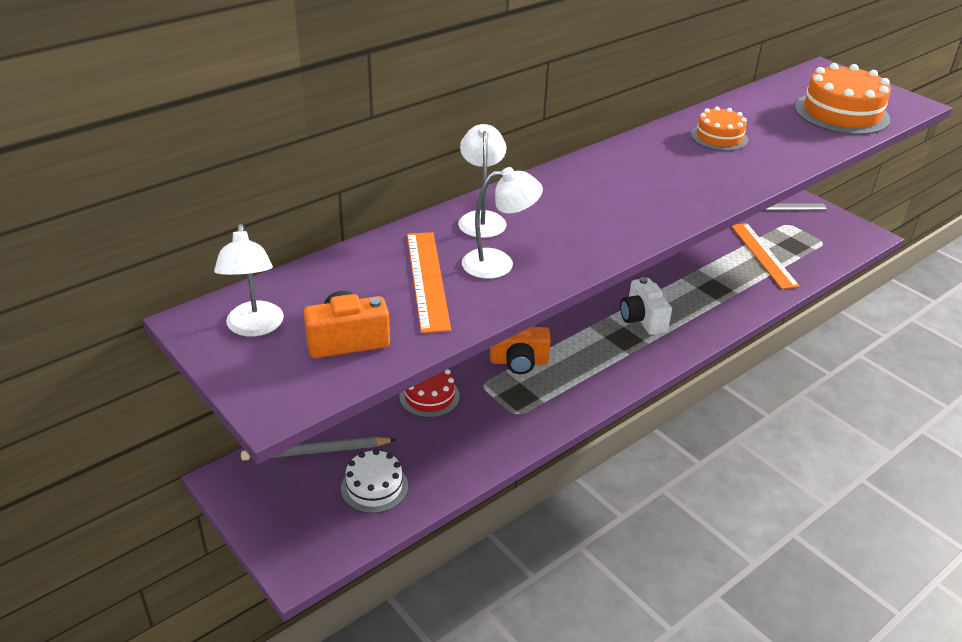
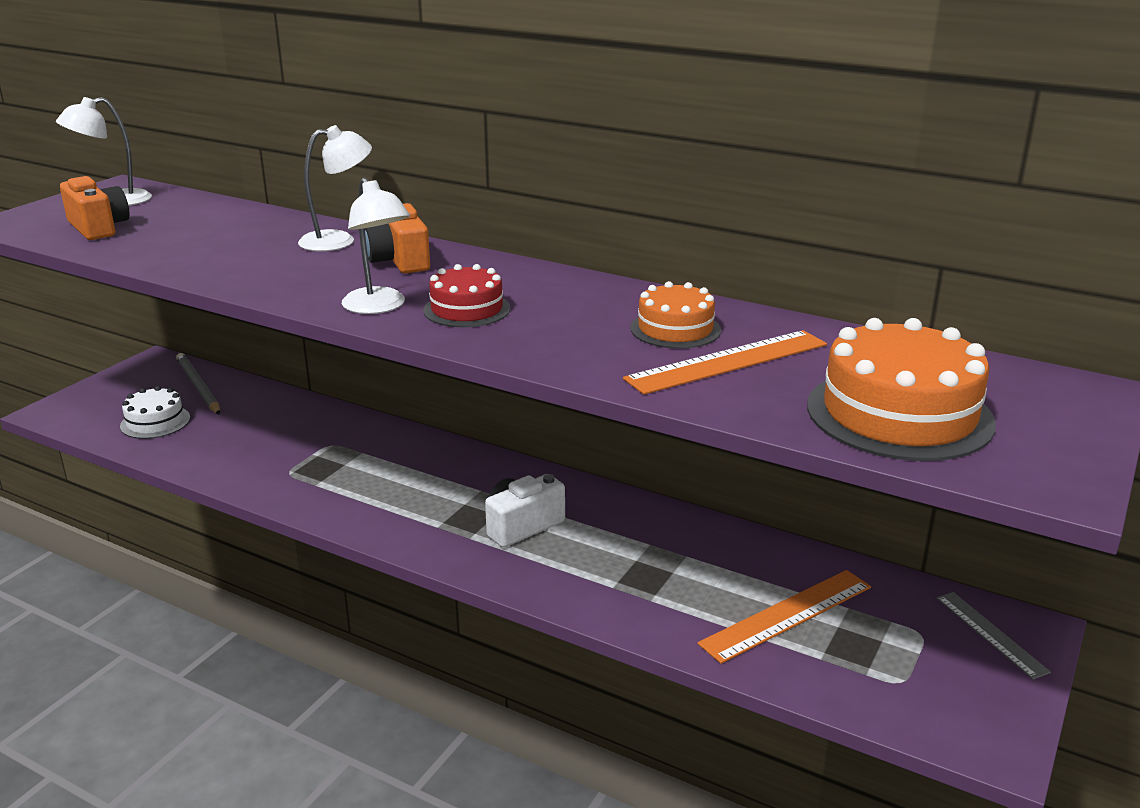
camera: 70 degrees right, 10 degrees down
red cake [399,369,460,418] -> red cake moved to [423,264,511,327]
orange ruler [407,232,451,333] -> orange ruler moved to [623,330,827,395]
white lamp [462,167,543,279] -> white lamp moved to [342,178,410,314]
orange camera [490,327,551,374] -> orange camera moved to [365,203,430,273]

